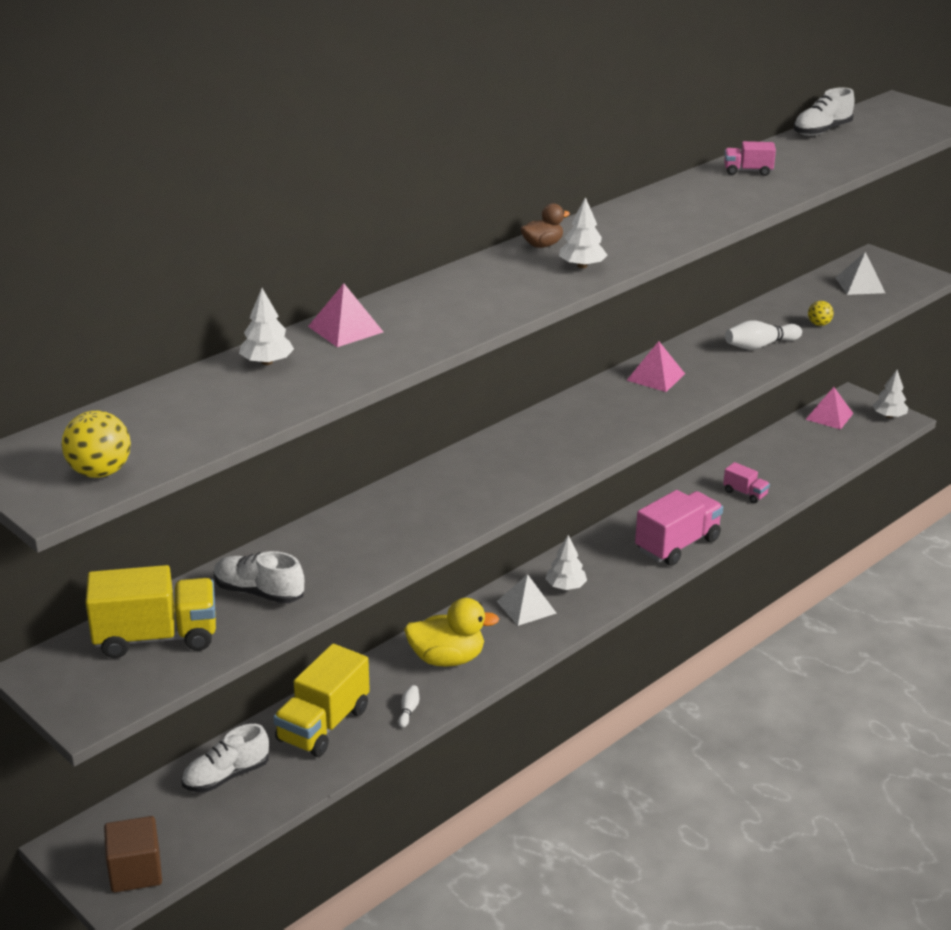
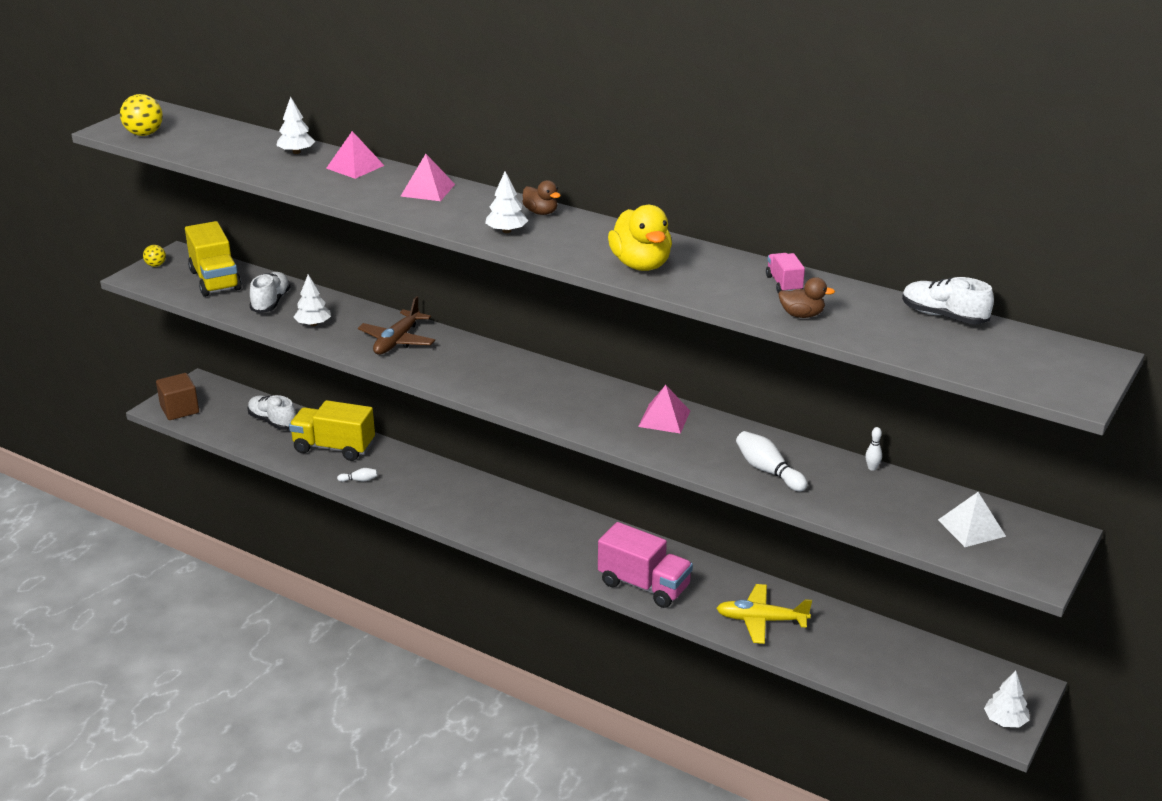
camera: 75 degrees right, 0 degrees up
yellow duck [404,598,499,667] -> yellow duck moved to [608,205,672,271]
white pyramid [497,574,557,626] -> none
white tree [545,535,587,590] -> white tree moved to [294,275,331,326]
pink truck [723,462,770,503] -> yellow plane [716,584,812,644]
pink pyramid [805,387,854,430] -> pink pyramid moved to [401,154,455,201]
yellow ball [808,301,834,326] -> yellow ball moved to [143,245,166,267]
none -> brown plane [358,296,435,354]
none -> brown duck [778,277,835,318]
none -> white bowling pin [865,427,882,471]

